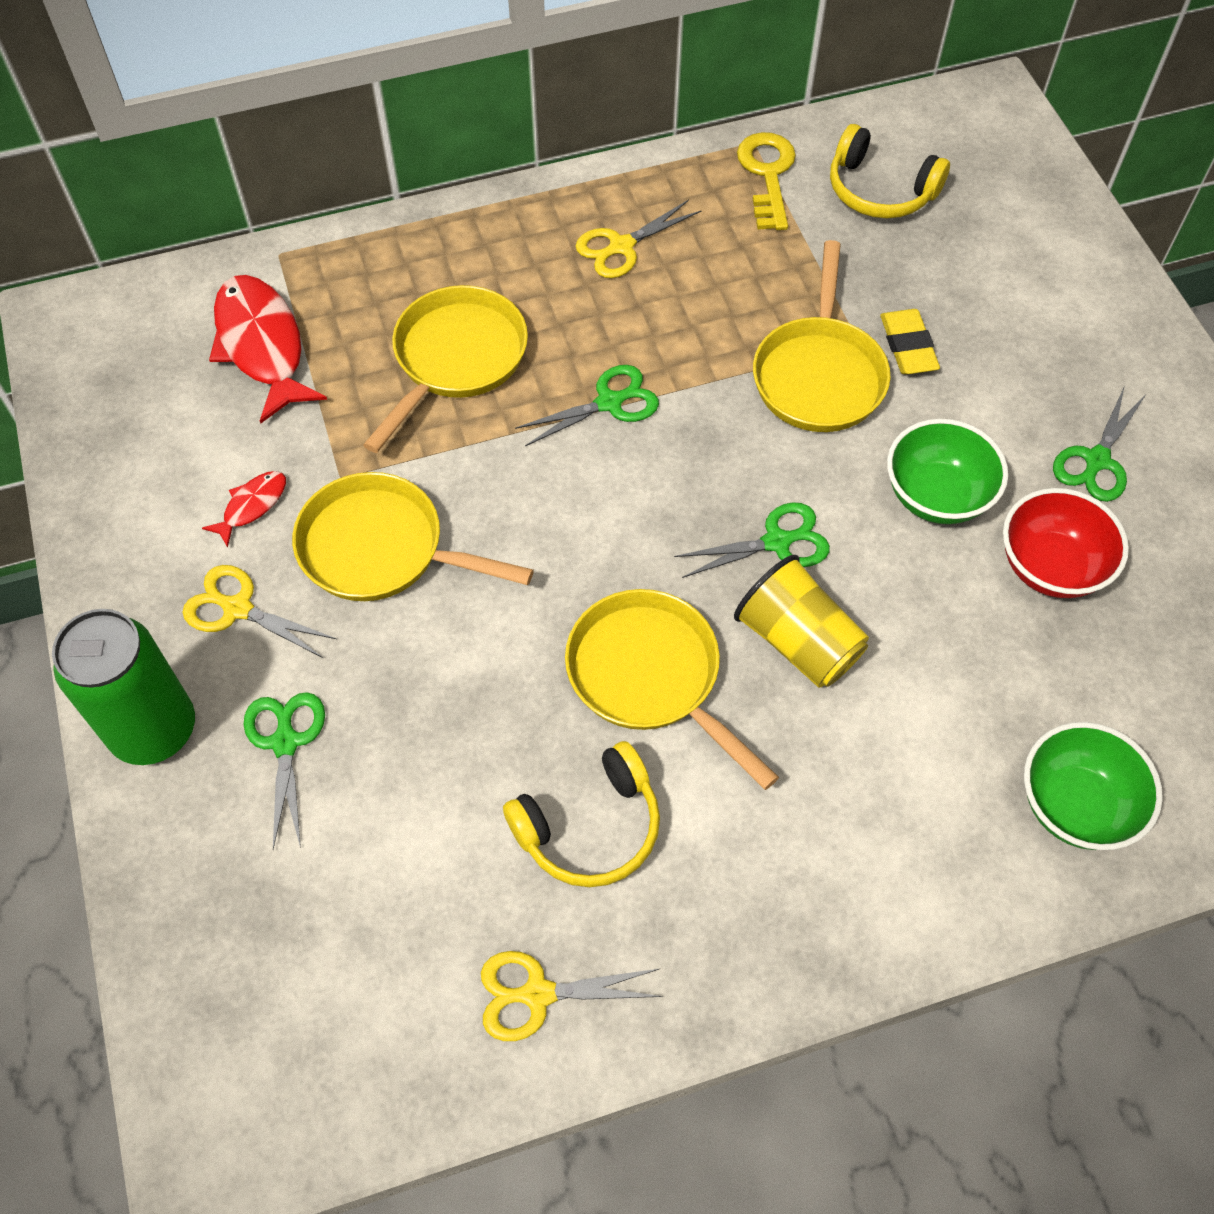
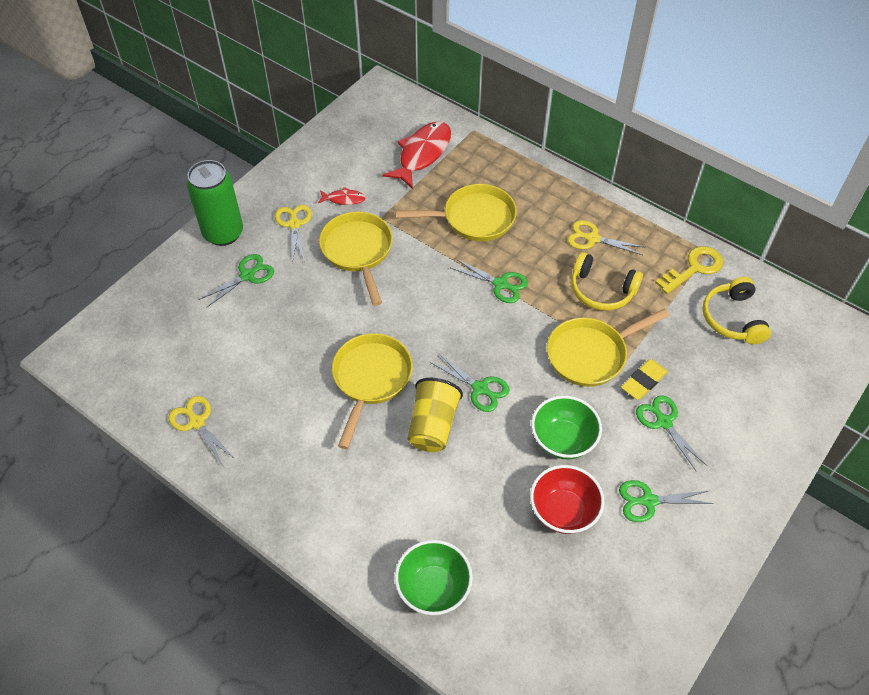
camera: 55 degrees right, 5 degrees down
yellow headphones [503,741,660,887] -> yellow headphones moved to [571,252,643,311]
none -> green scissors [636,395,707,471]

